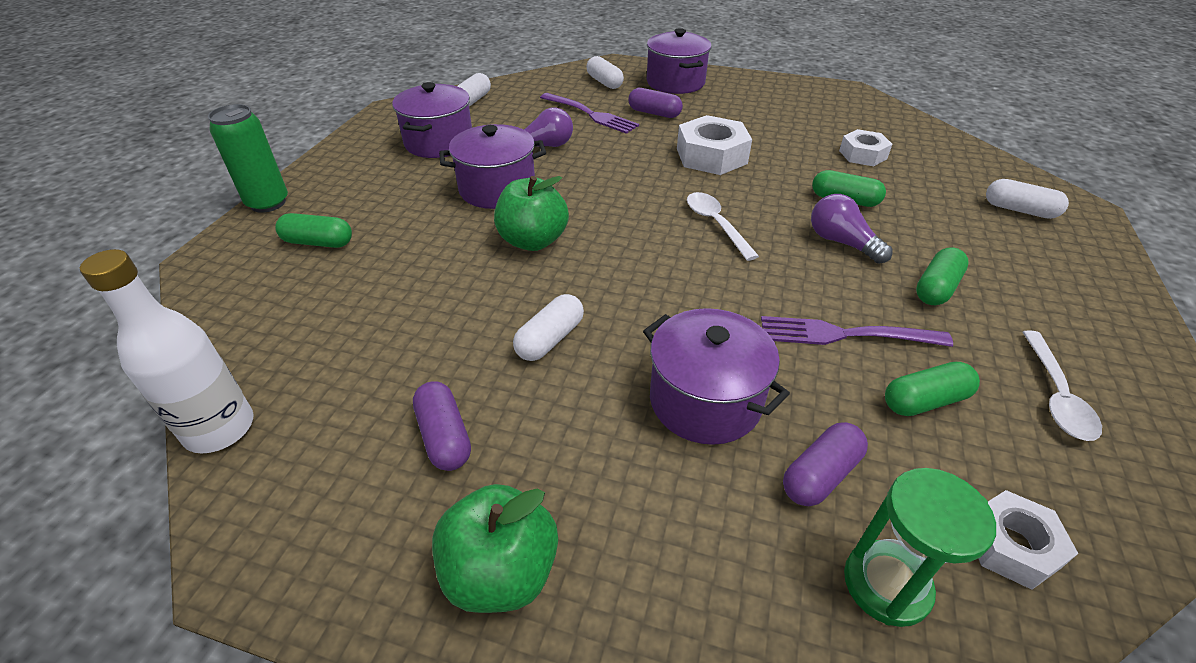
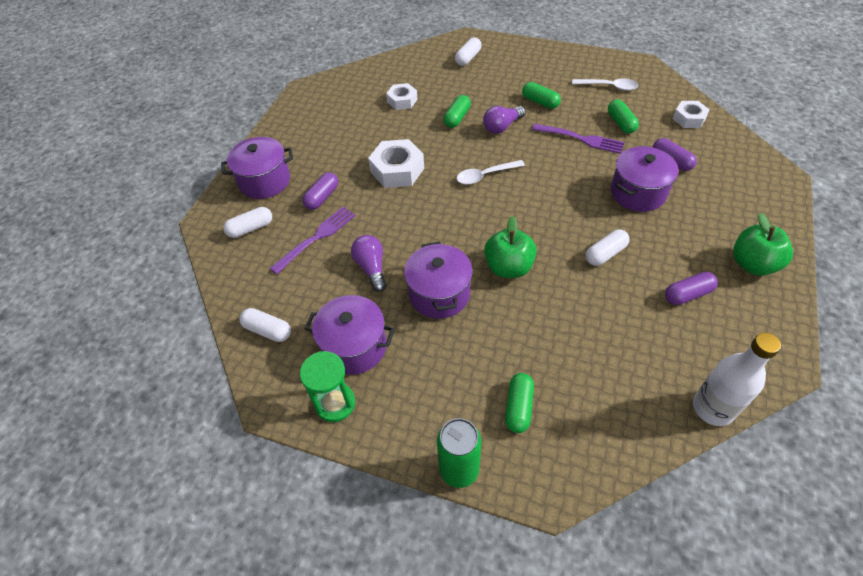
camera: 85 degrees left, 10 degrees up
white capsule [513,294,584,361] -> white capsule turned 75 degrees counterclockwise [586,229,630,266]
purple fork [761,316,953,347] -> purple fork turned 75 degrees counterclockwise [532,123,625,154]
green hourglass [844,468,996,627] -> green hourglass moved to [300,351,355,422]

